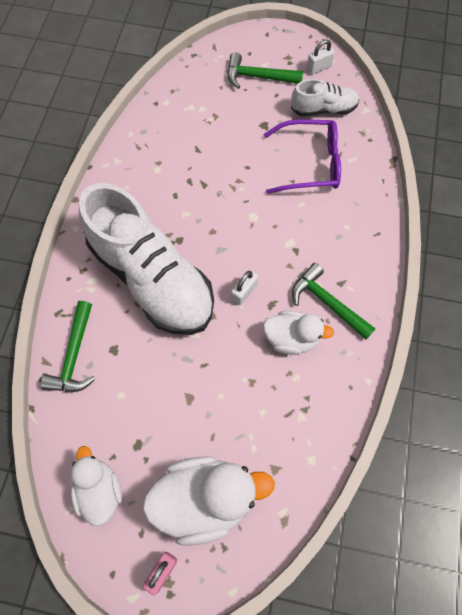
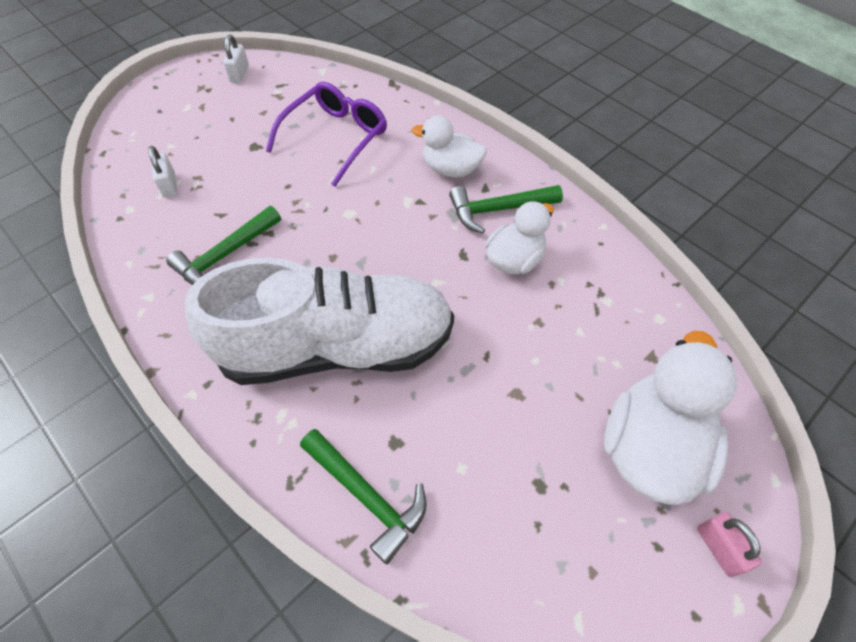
camera: 55 degrees left, 10 degrees down
white duck [71,446,122,526] -> white duck moved to [412,116,487,178]
green hammer [228,52,303,89] -> green hammer moved to [166,206,281,285]
white padlock [231,270,258,306] -> white padlock moved to [148,146,178,198]
white shoe [291,79,360,116] -> none

